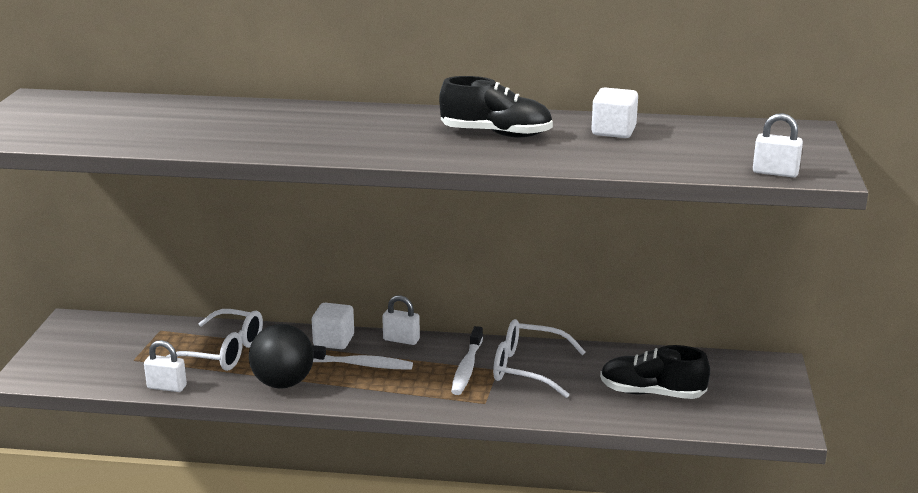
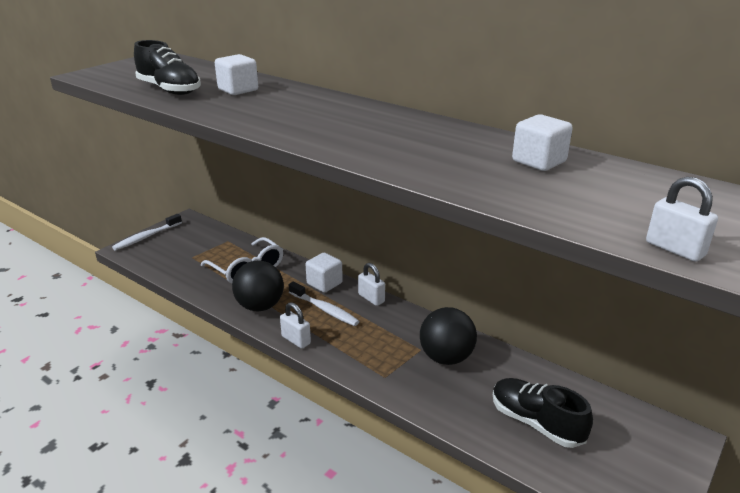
camera: 30 degrees right, 5 degrees up
white padlock [144,340,187,392] -> white padlock moved to [280,302,311,349]
black shoe [439,76,553,138] -> black shoe moved to [134,40,201,95]
white toothbrush [451,326,483,395] -> white toothbrush moved to [112,214,182,250]
white glasses [493,319,586,398] -> black ball [420,307,477,365]
none -> white cube [215,54,258,95]

